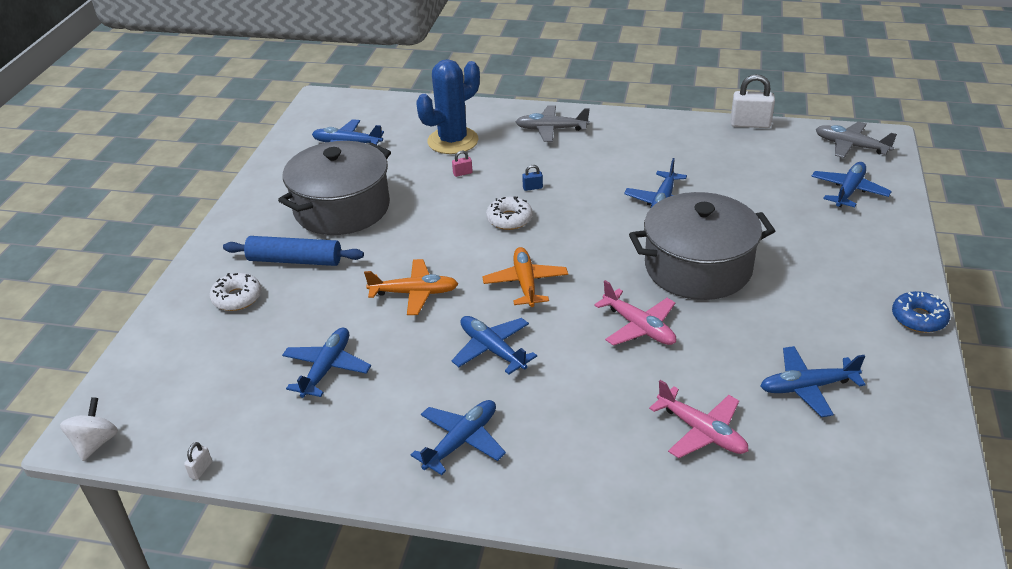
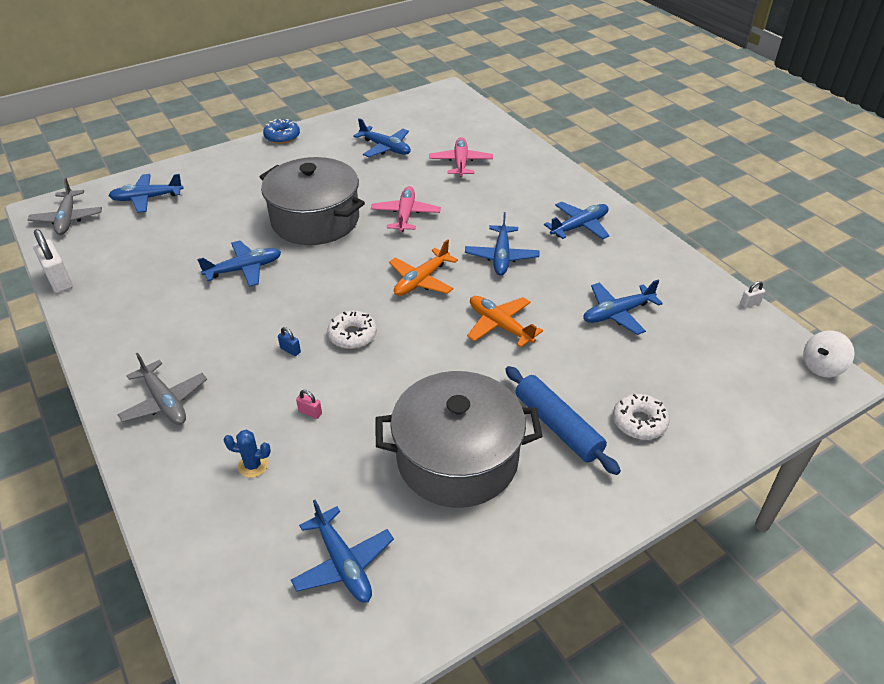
camera: 135 degrees left, 5 degrees up
blue plane [411,400,506,475] -> blue plane turned 150 degrees clockwise [544,202,610,239]
blue cactus [416,59,480,154] -> blue cactus [224,430,271,478], size x0.43

